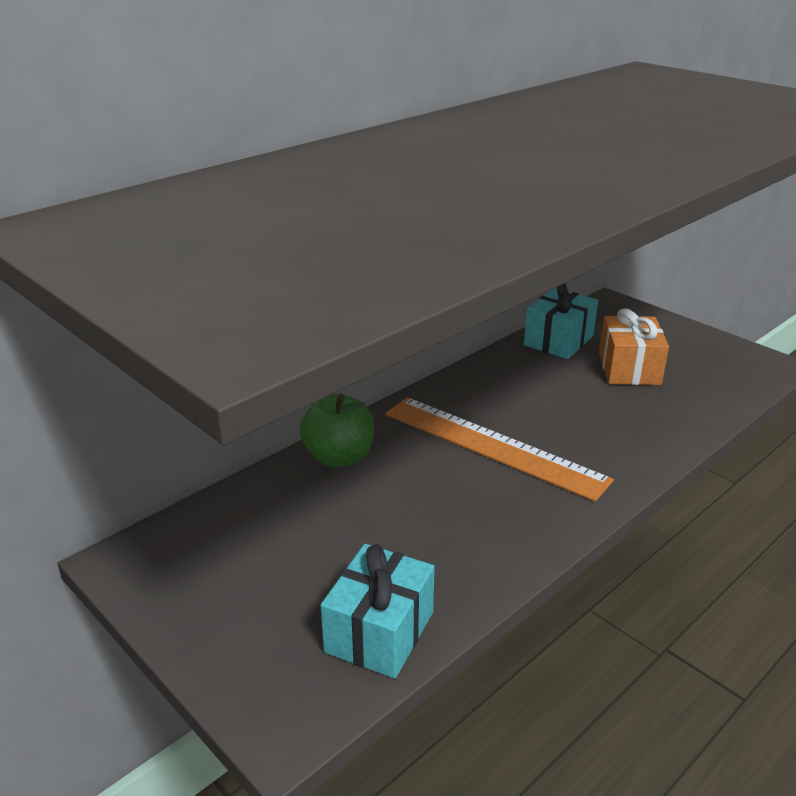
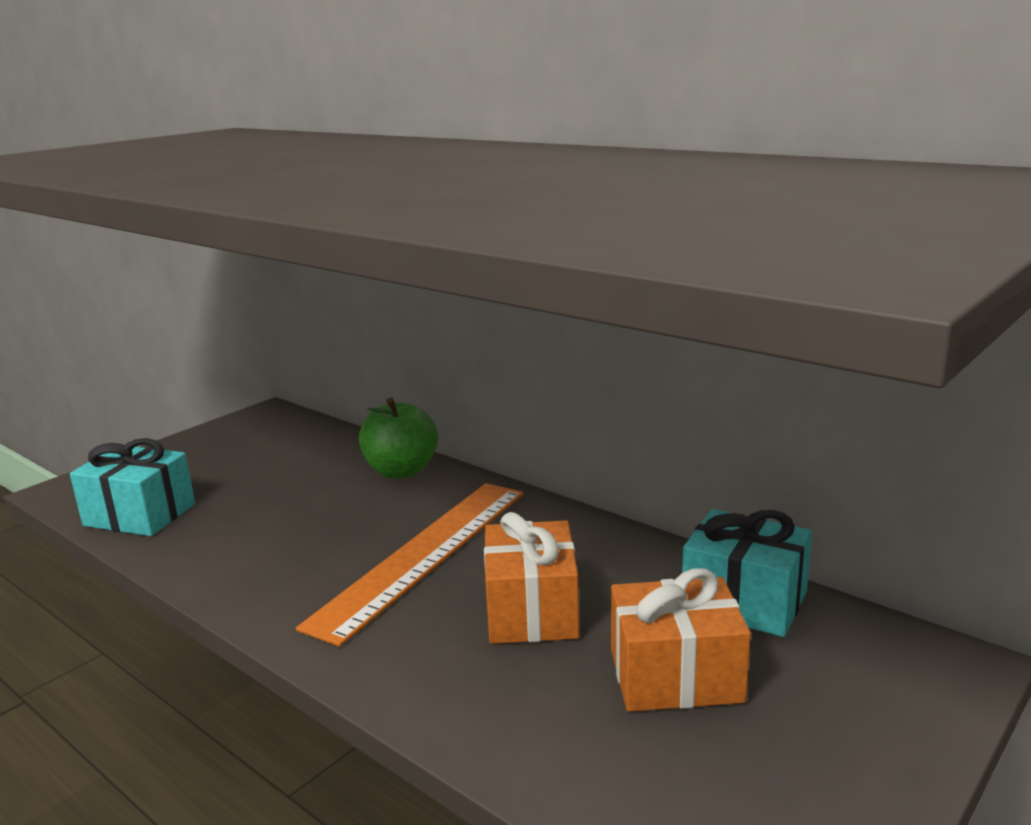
camera: 85 degrees right, 10 degrees down
none -> orange gift [484,512,579,644]

